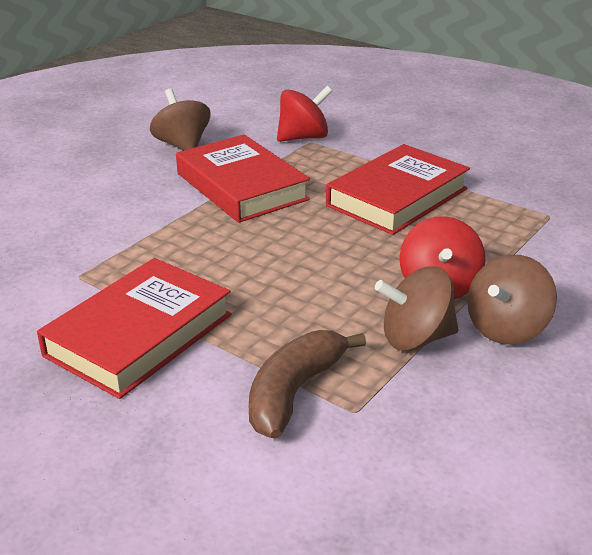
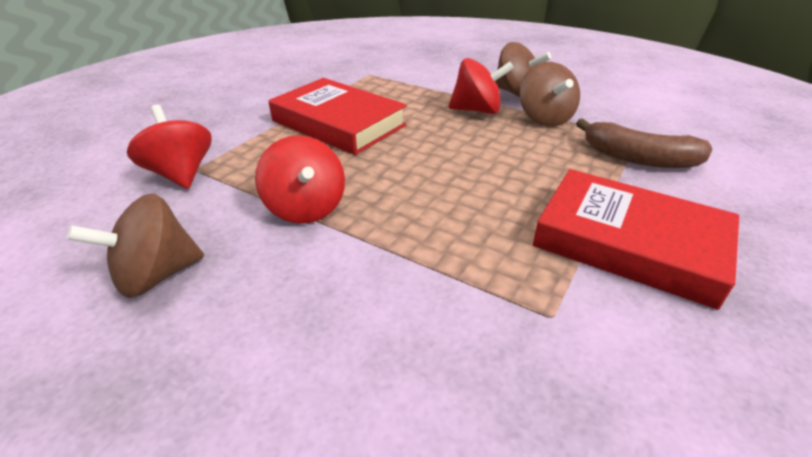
camera: 95 degrees left, 5 degrees up
red book [176,134,310,223] -> red spinning top [255,135,345,224]

